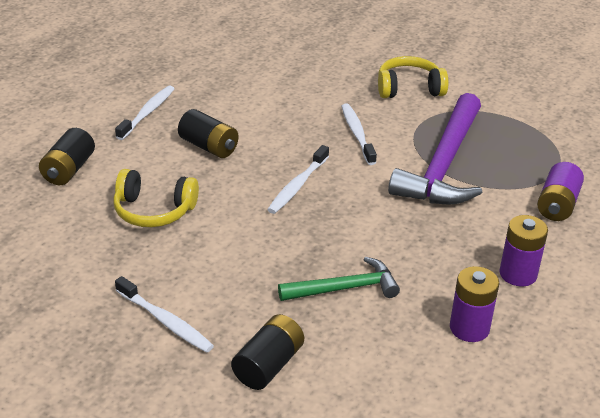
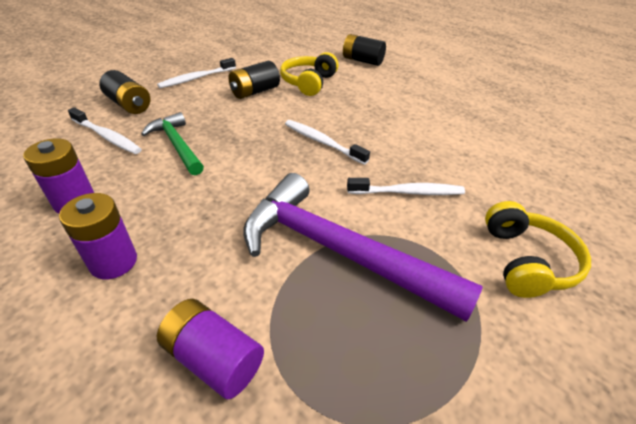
camera: 100 degrees right, 5 degrees up
white toothbrush [115,86,175,140] -> white toothbrush moved to [68,107,142,154]
black battery [178,109,239,158] -> black battery moved to [229,61,280,99]
green hammer [278,257,400,301] -> green hammer turned 150 degrees clockwise [141,112,204,175]

